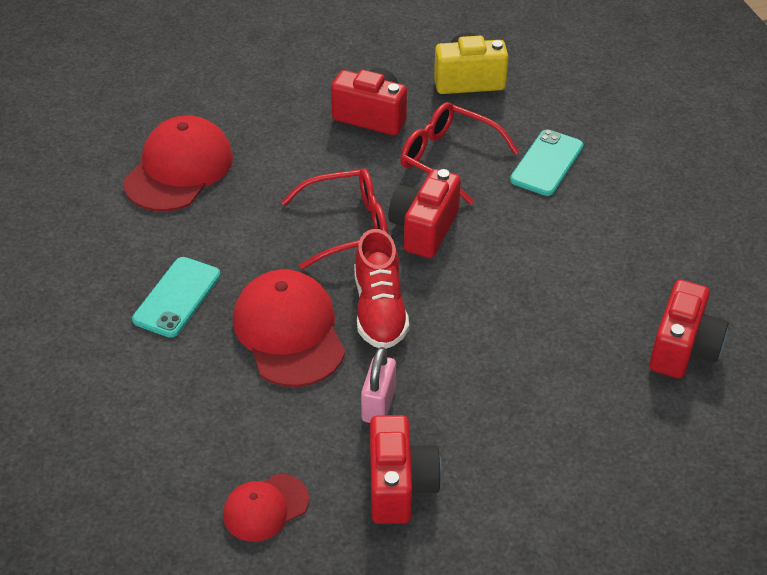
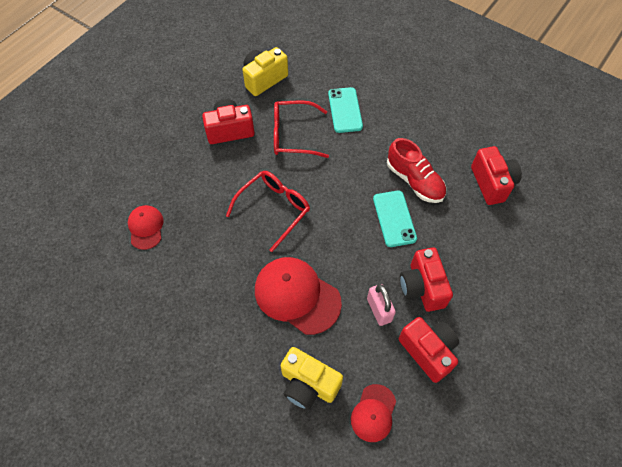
camera: 35 degrees left, 15 degrees up
red cap [123,115,233,211] -> red cap [128,205,164,250], size x0.56
turquoise phone [132,257,221,338] -> turquoise phone moved to [373,191,417,247]
red shoe [354,229,409,349] -> red shoe moved to [387,138,446,203]
red camera [388,169,461,258] -> red camera moved to [400,247,453,312]
none -> yellow camera [281,347,343,410]

